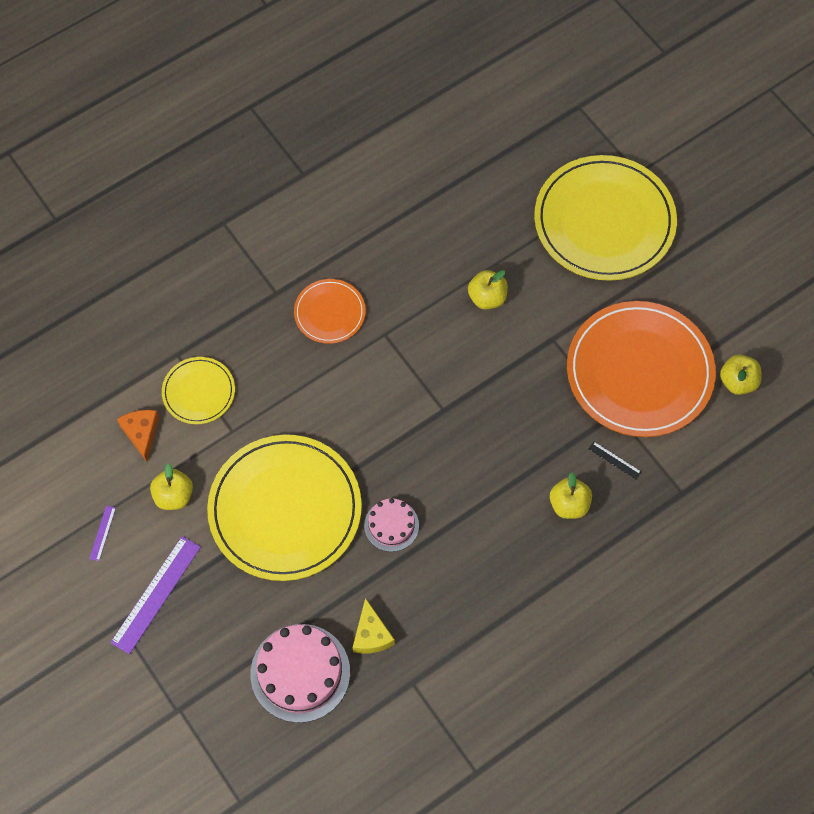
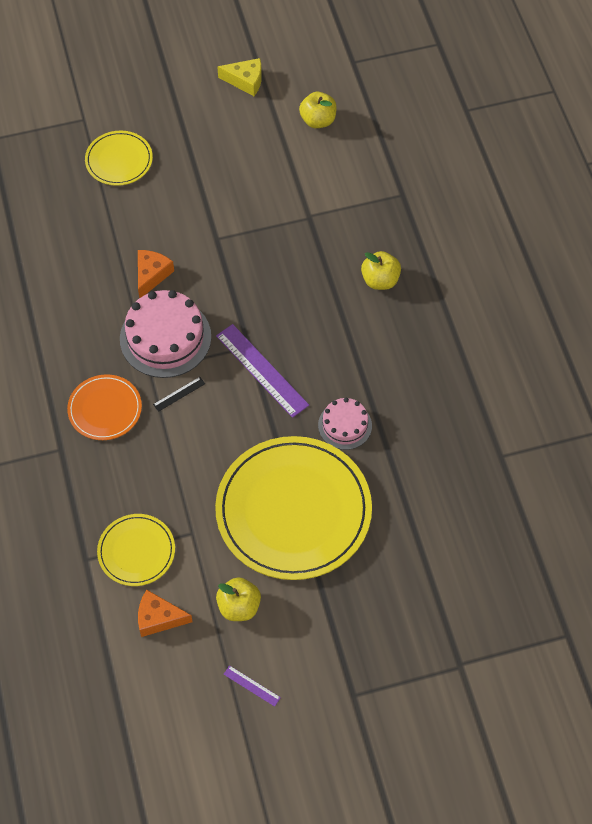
camera: 70 degrees left, 5 degrees down
purple ruler [110,536,201,654] -> purple ruler moved to [216,324,309,418]
pink cake [251,624,350,723] -> pink cake moved to [120,290,211,378]
yellow cheese [353,598,395,653] -> yellow cheese moved to [218,58,262,96]
yellow apple [468,270,508,310] -> orange cheese [138,250,174,298]
yellow plate [534,155,677,281] -> yellow plate [85,130,153,186], size x0.49
orange plate [567,301,716,437] -> none
black ruler [589,442,641,479] -> black ruler moved to [153,377,205,412]

